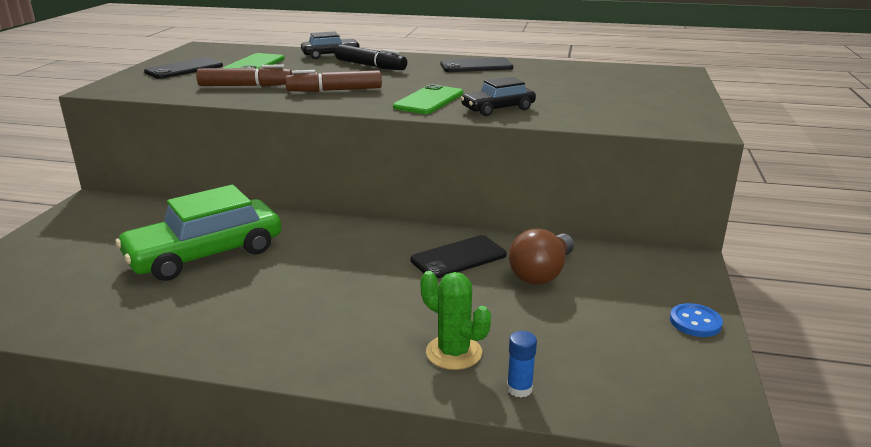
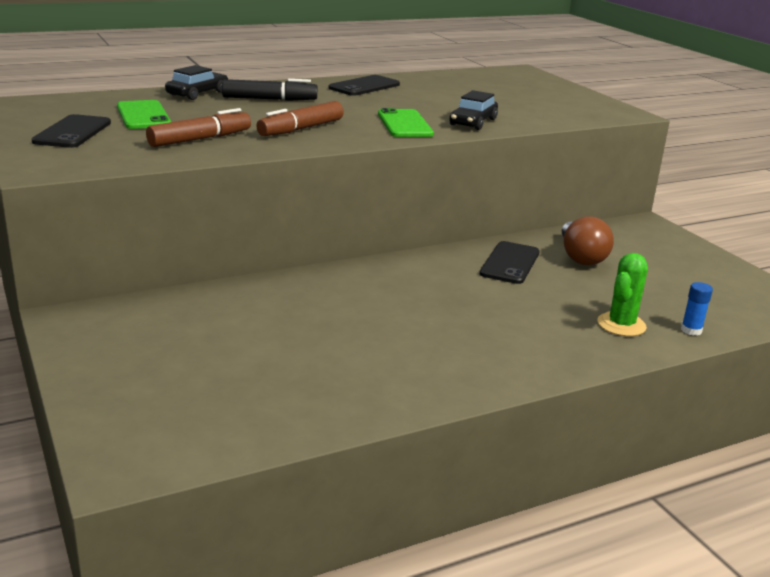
camera: 40 degrees left, 0 degrees up
green car [116,185,282,281] -> none
green cactus [420,271,491,370] -> green cactus turned 60 degrees counterclockwise [597,253,648,336]
blue button [670,303,723,337] -> none

